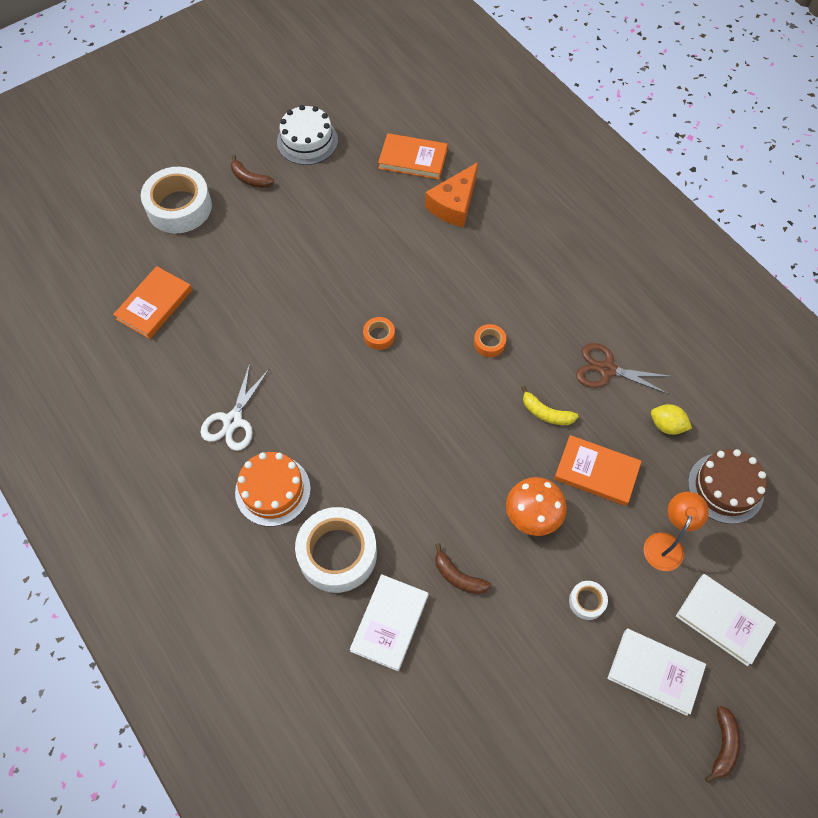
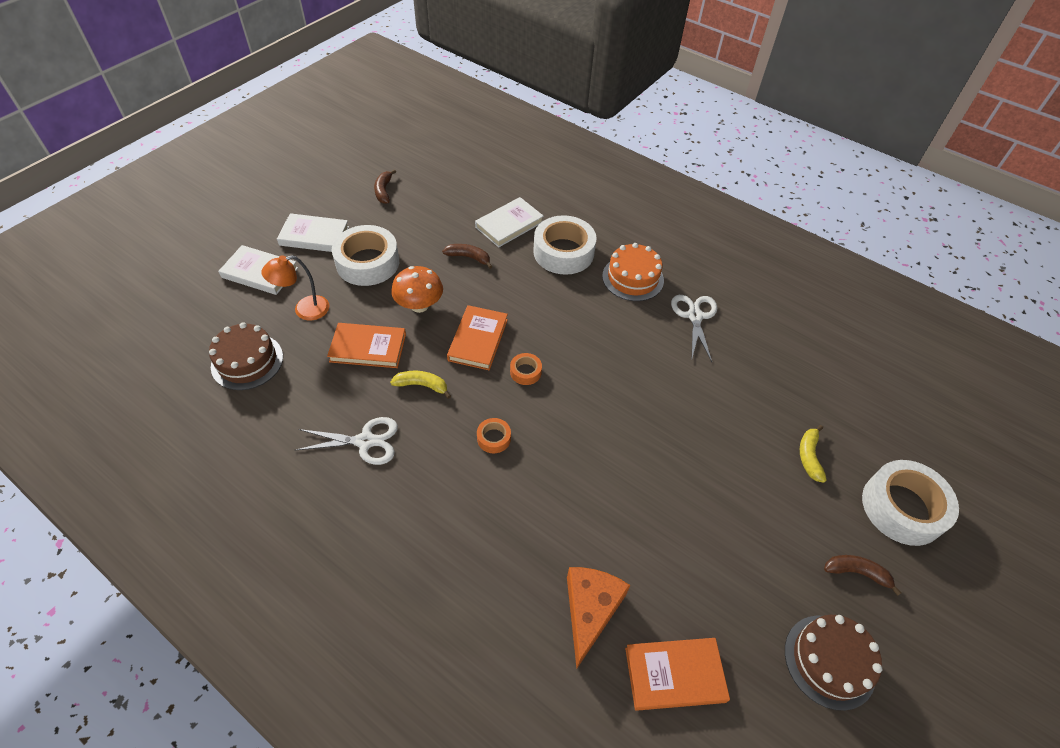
camera: 160 degrees right, 10 degrees down
orange book [113,266,192,339] -> orange book moved to [447,305,508,370]
white cake [277,105,338,165] -> brown cake [785,615,882,711]
white book [350,574,429,671] -> white book turned 45 degrees clockwise [475,197,544,247]
orange tape [363,317,395,350] -> orange tape moved to [510,353,542,385]
white tape [569,581,608,620] -> white tape [332,225,399,286], size x2.23
brown scissors [576,343,673,394] -> white scissors [296,417,398,465]
orange lamp [644,492,709,571] -> orange lamp turned 60 degrees clockwise [261,255,329,321]
yellow lemon [651,404,692,435] -> none
brown banana [705,706,740,783] -> brown banana moved to [374,169,396,204]
none -> yellow banana [800,425,827,483]

